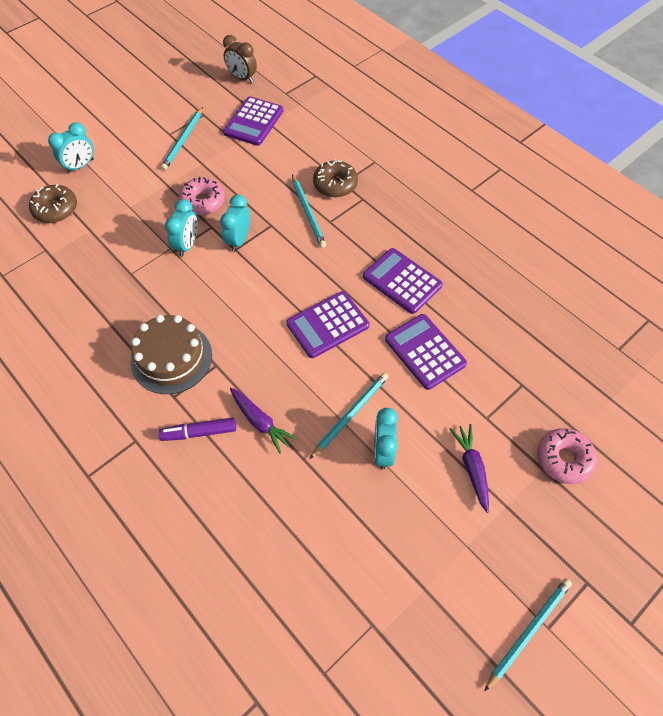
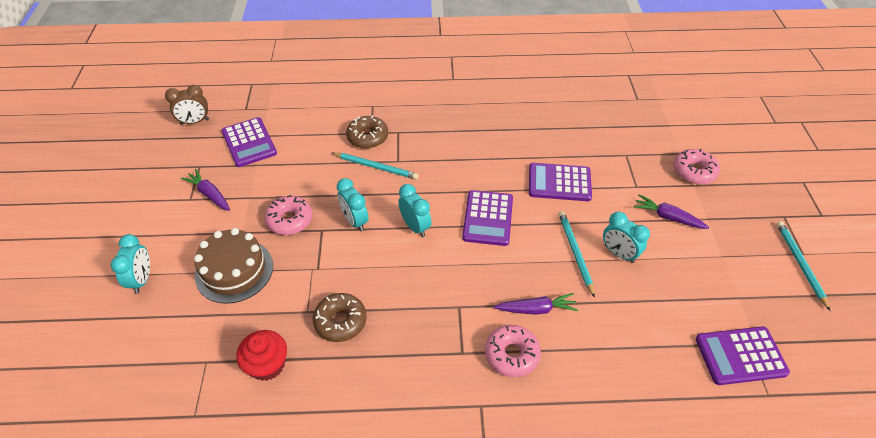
camera: 50 degrees left, 10 degrees down
brown donut [29,184,77,223] -> brown donut moved to [313,293,367,342]
brown cake [131,315,212,394] -> brown cake moved to [194,228,273,304]
purple marker [159,418,236,441] -> pink donut [485,325,541,377]
turquoise pencil [161,107,203,170] -> purple carrot [181,169,230,211]
turquoise clock [165,199,198,257] -> turquoise clock moved to [398,184,432,237]
purple calculator [363,248,443,314] -> purple calculator moved to [695,326,790,385]
none -> red cupcake [236,330,287,381]

